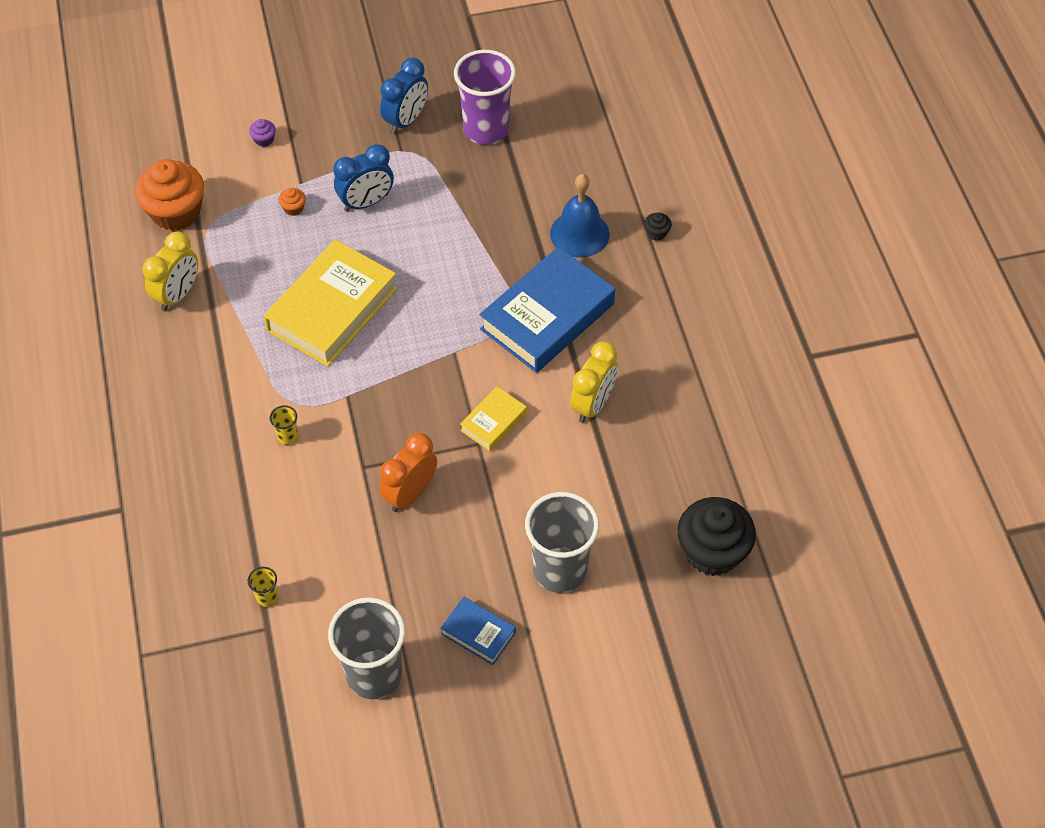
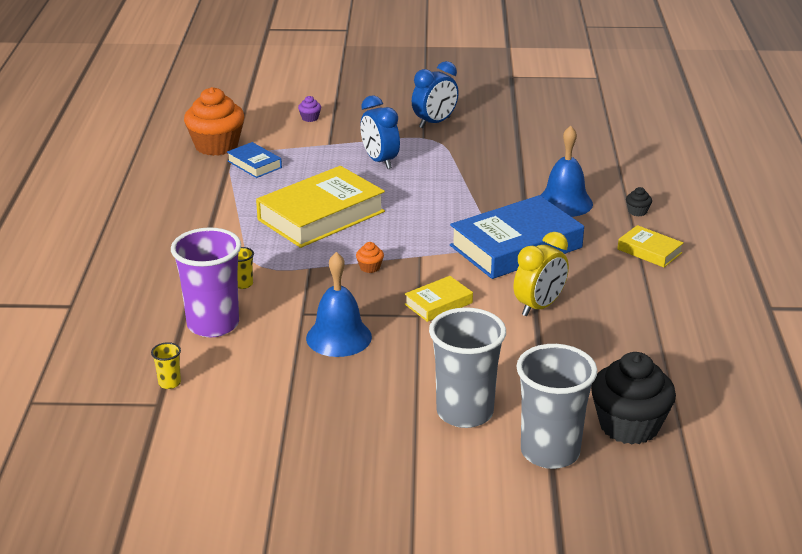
camera: 15 degrees right, 25 degrees down
yellow clock [142,231,198,311] -> none
orange cupcake [278,188,306,216] -> orange cupcake moved to [356,242,384,273]
grey cup [328,597,405,699] -> grey cup moved to [516,344,597,469]
blue clock [333,144,394,212] -> blue clock turned 75 degrees clockwise [360,95,400,169]
orange clock [379,433,437,512] -> blue bell [306,252,372,357]
blue book [440,597,516,665] -> blue book moved to [227,142,282,178]
purple cup [454,50,516,145] -> purple cup moved to [171,228,241,337]
none -> yellow book [618,225,683,267]

